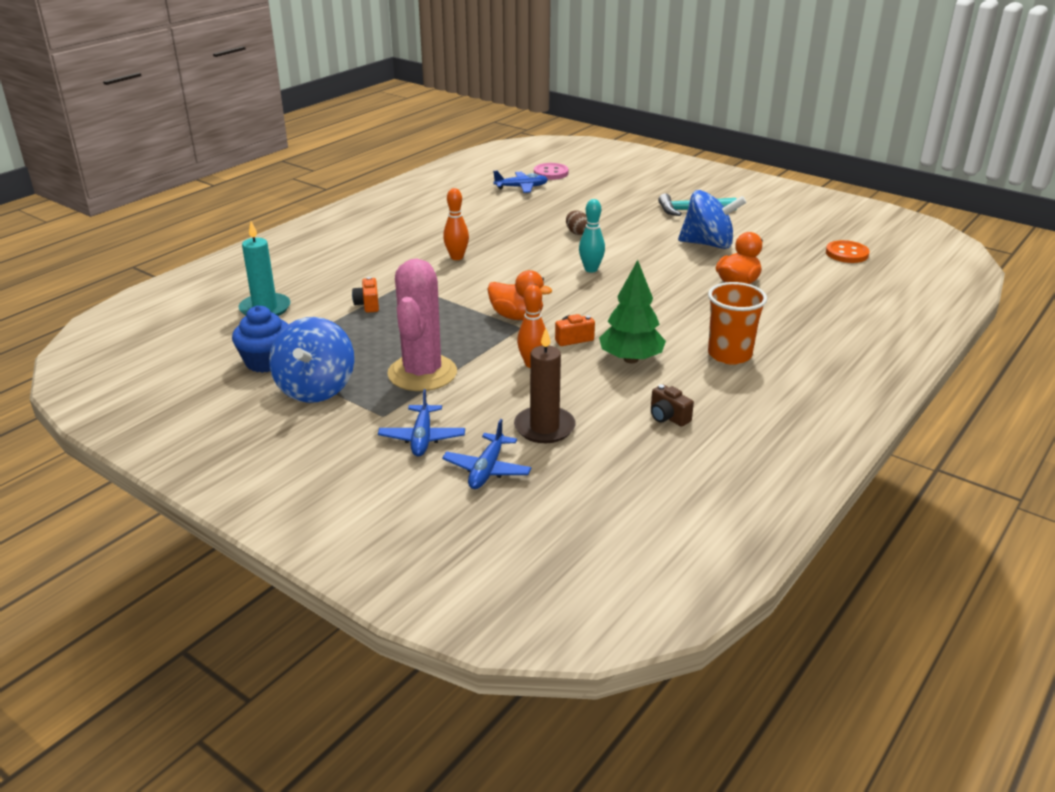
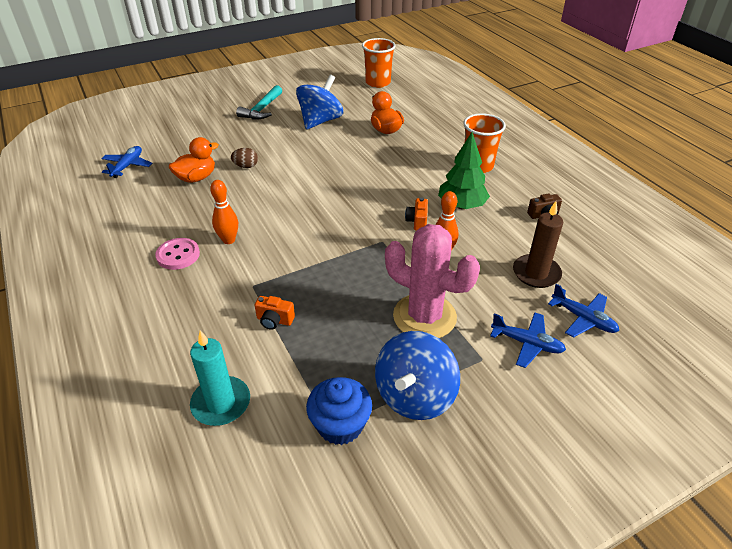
camera: 65 degrees left, 10 degrees up
blue spinning top [269,317,354,403] -> blue spinning top turned 90 degrees clockwise [375,331,460,420]
orange duck [487,270,552,320] -> orange duck moved to [169,137,219,183]
pink button [534,163,569,180] -> pink button moved to [155,238,200,270]
turquoise bowling pin [579,199,605,272] -> none
orange button [826,240,870,263] -> orange cup [362,38,396,88]

